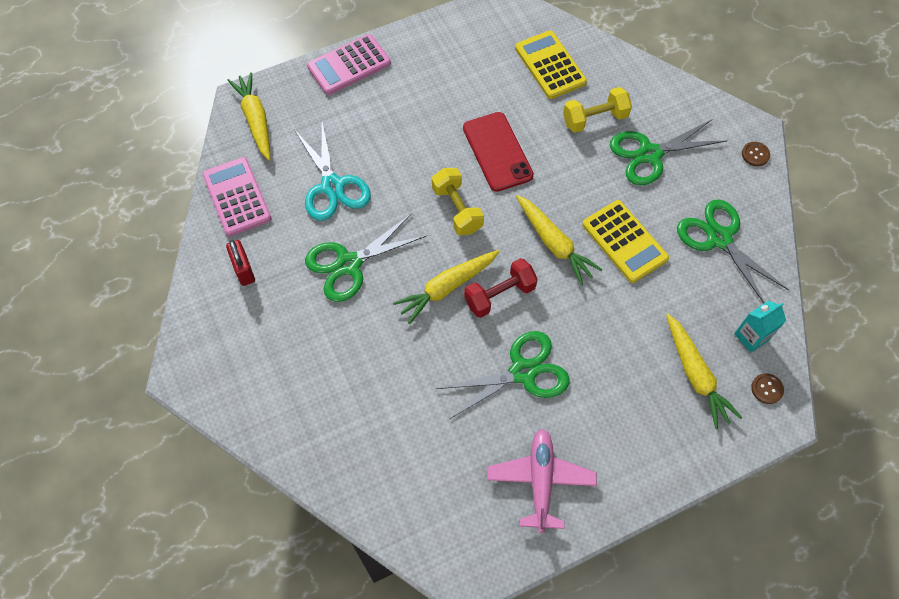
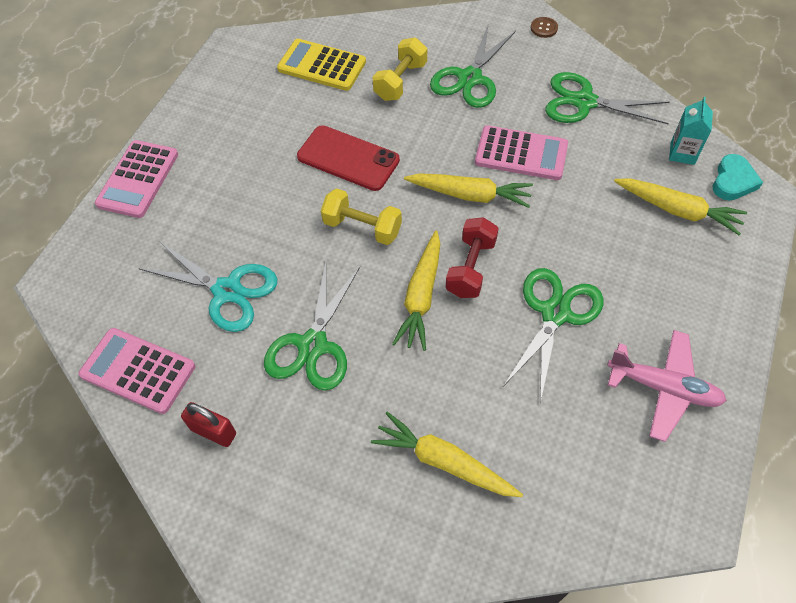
camera: 40 degrees left, 5 degrees down
yellow carrot [227,72,271,161] -> yellow carrot moved to [371,412,523,497]
pink plane [487,429,597,533] -> pink plane turned 150 degrees clockwise [607,330,727,442]
yellow calculator [582,200,669,283] -> pink calculator [475,125,568,180]
brown button [751,373,784,404] -> turquoise heart [713,154,763,200]

